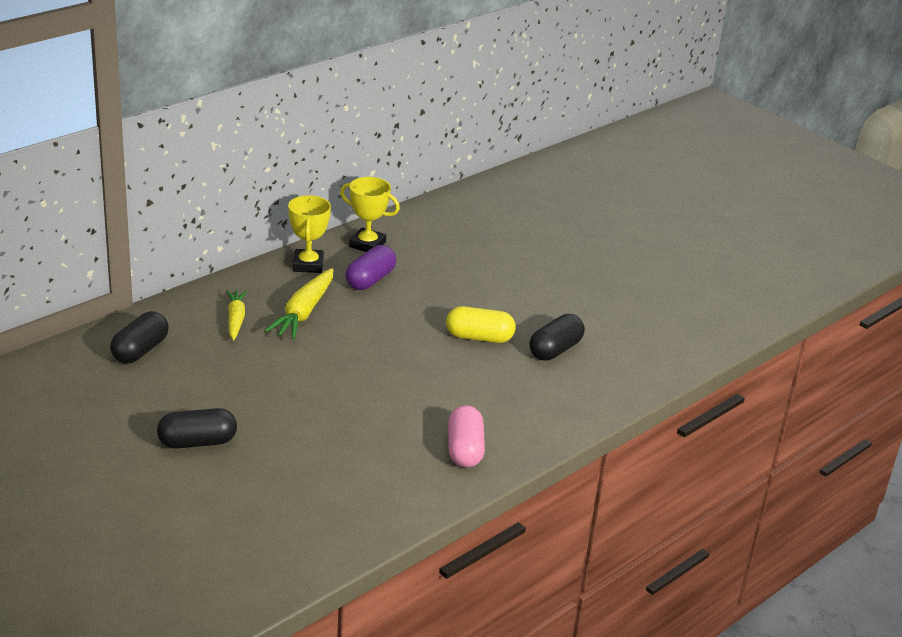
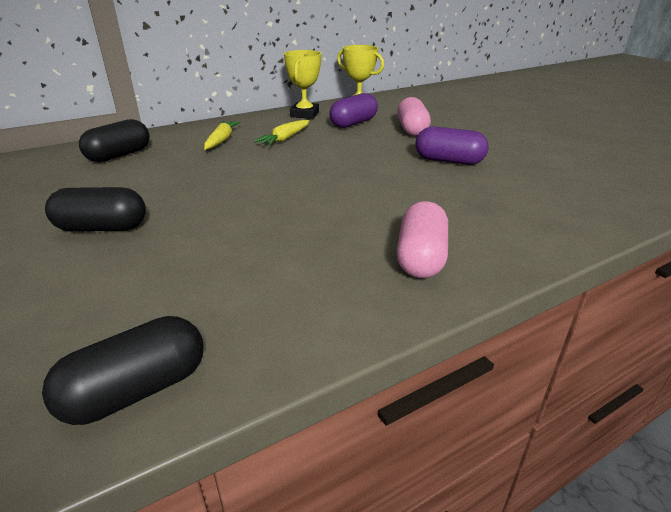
camera: 15 degrees right, 0 degrees up
yellow carrot [264,268,333,339] -> yellow carrot [254,120,309,146], size x0.66
yellow capsule [446,306,516,343] -> purple capsule [415,126,489,165]
black capsule [529,314,585,361] -> black capsule moved to [42,316,204,425]
none -> pink capsule [397,97,431,136]

